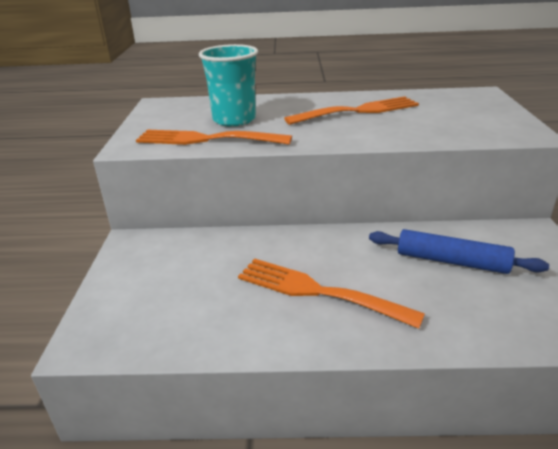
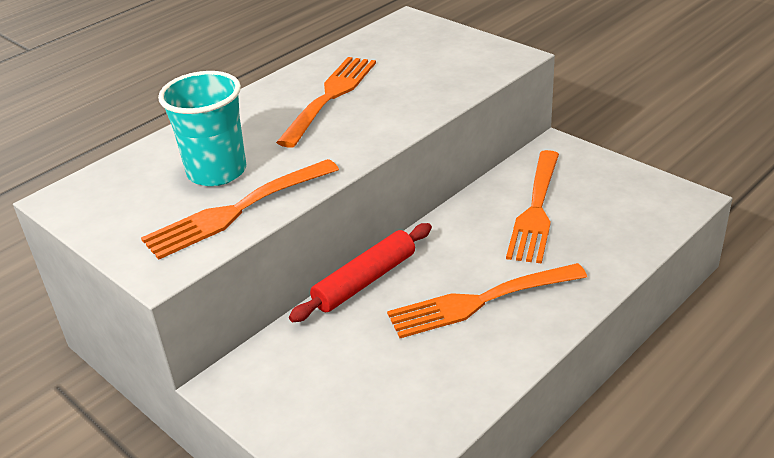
camera: 45 degrees left, 5 degrees up
blue rolling pin [369,229,549,274] -> orange fork [506,150,559,264]
none -> red rolling pin [289,223,432,322]

